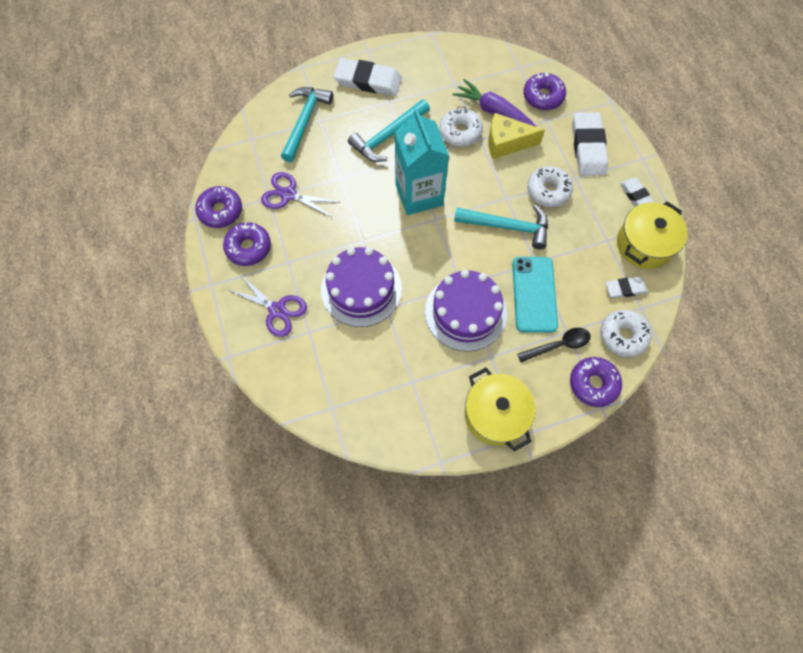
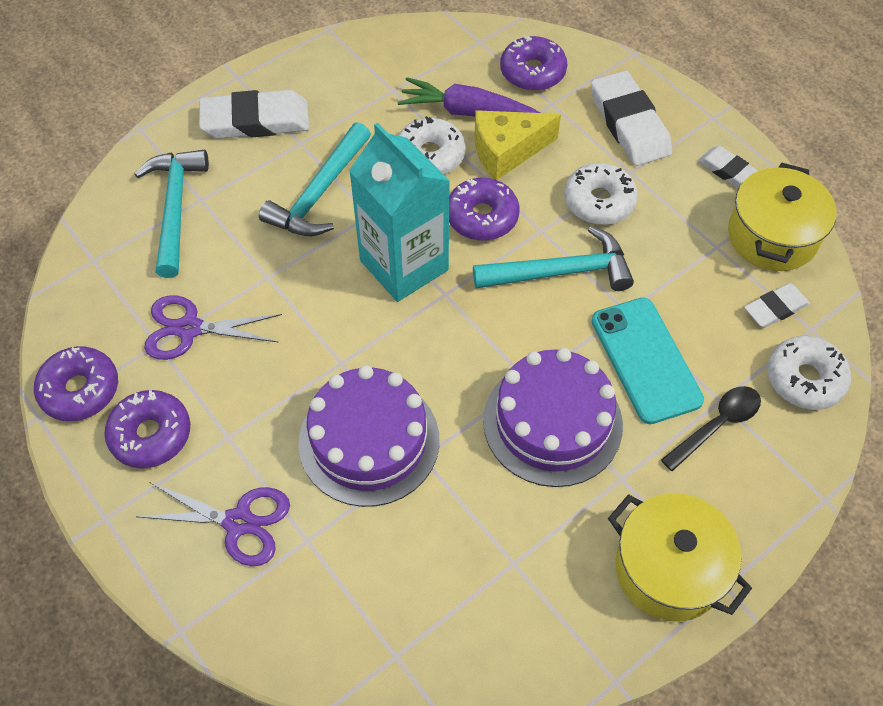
camera: 20 degrees left, 10 degrees down
purple donut [570,357,622,407] -> purple donut moved to [449,178,519,241]

